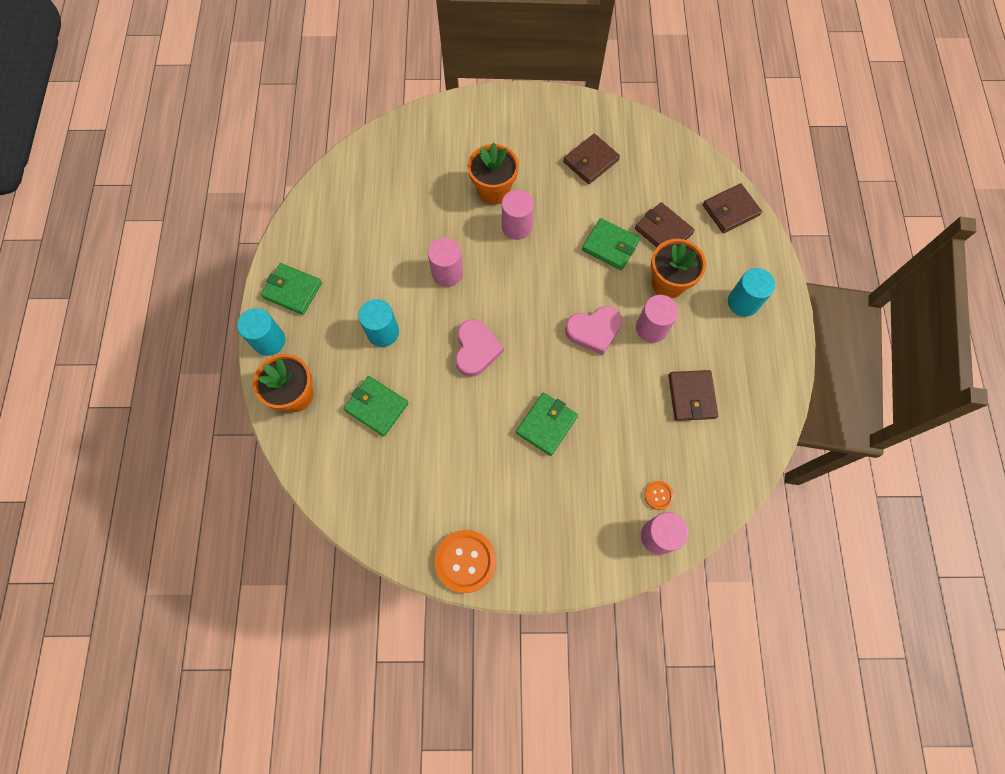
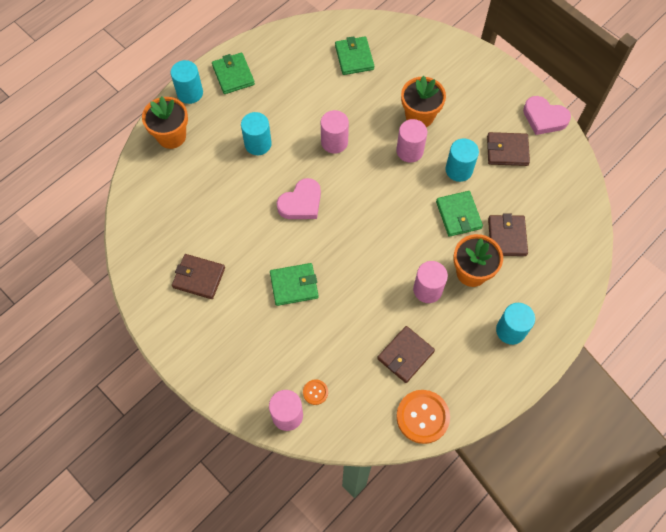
camera: 45 degrees right, 5 degrees down
green wallet [344,376,409,436] -> green wallet moved to [335,36,374,75]
orange button [435,530,496,593] -> orange button moved to [396,390,450,444]
pink heart [565,306,622,355] -> pink heart moved to [523,96,571,135]
brown wallet [703,183,762,233] -> brown wallet moved to [172,254,225,299]
none -> turquoise cylinder [446,138,479,182]

